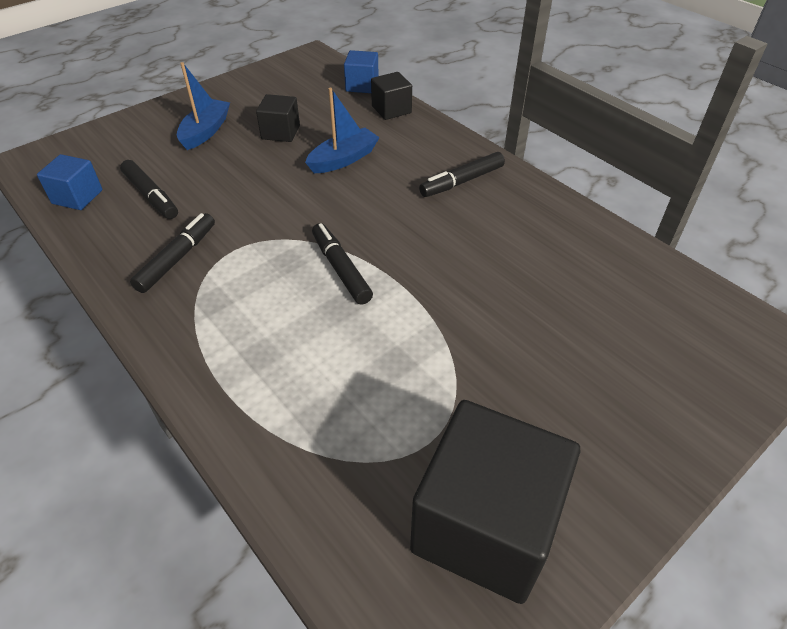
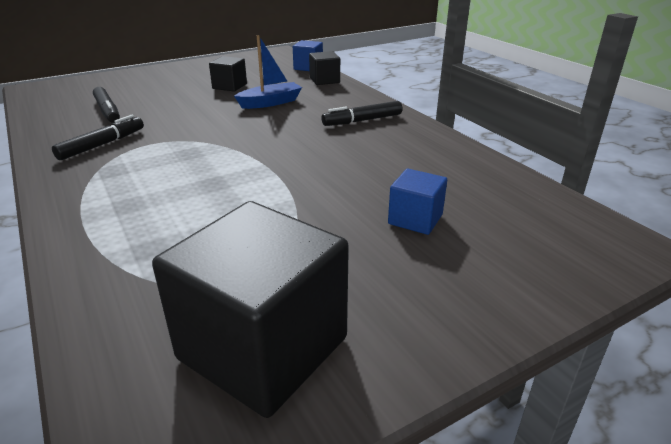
camera: 10 degrees right, 15 degrees down
blue cube [37,154,103,210] -> blue cube moved to [388,169,447,235]
blue boat [177,62,230,150] -> none
black marker [312,223,373,305] -> none

